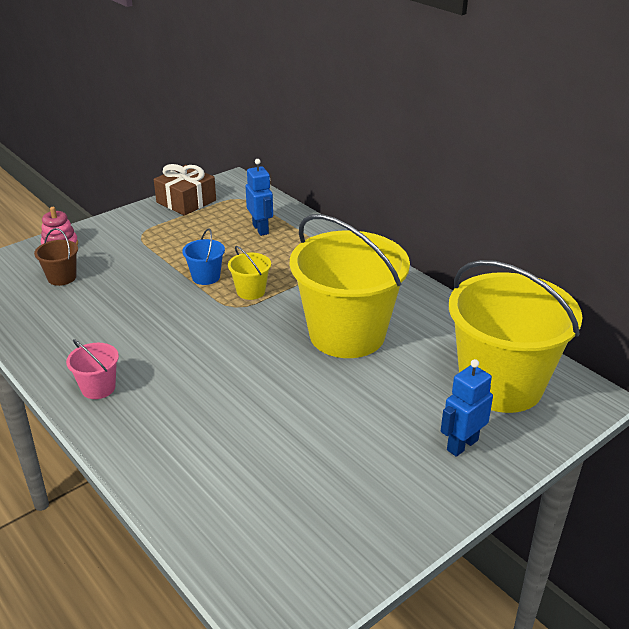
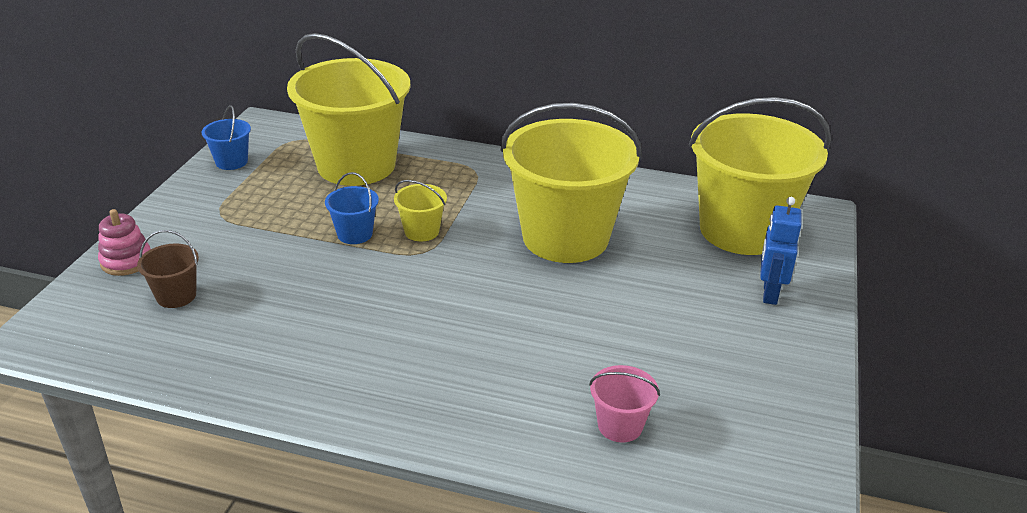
camera: 35 degrees left, 0 degrees up
pink bucket [66,339,119,399] -> pink bucket moved to [589,365,660,443]
brown gift [154,164,216,216] -> blue bucket [202,105,251,170]
blue robot [246,159,273,236] -> yellow bucket [287,33,411,186]

